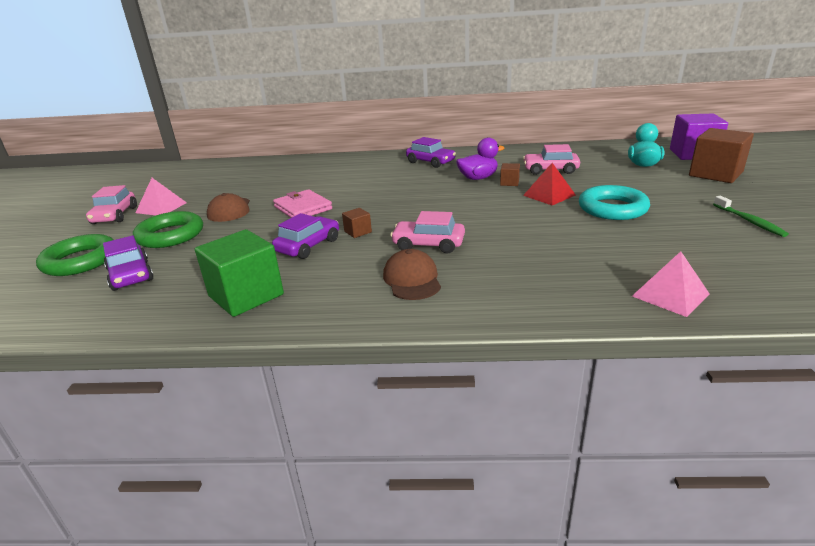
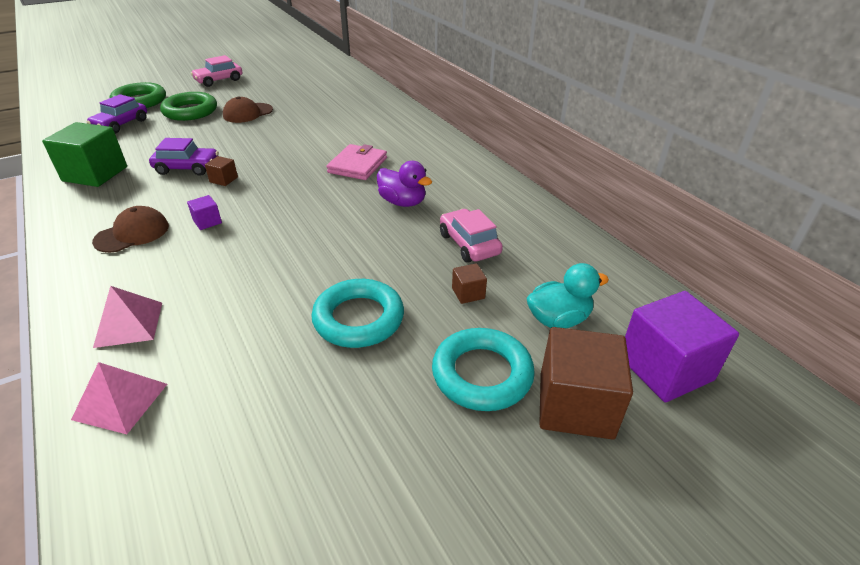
camera: 55 degrees right, 10 degrees up
pink pyramid [136,178,187,215] -> pink pyramid moved to [93,286,162,348]
pink wallet [273,189,332,218] -> pink wallet moved to [327,144,387,180]
pink car [390,211,465,253] -> purple cube [187,195,222,230]
purple car [406,137,456,168] -> none
brown cube [500,163,520,186] -> brown cube moved to [452,263,487,304]
red pyramid [523,163,576,205] -> none
green toothbrush [713,196,789,237] -> none
none -> turquoise ring [432,328,535,411]

